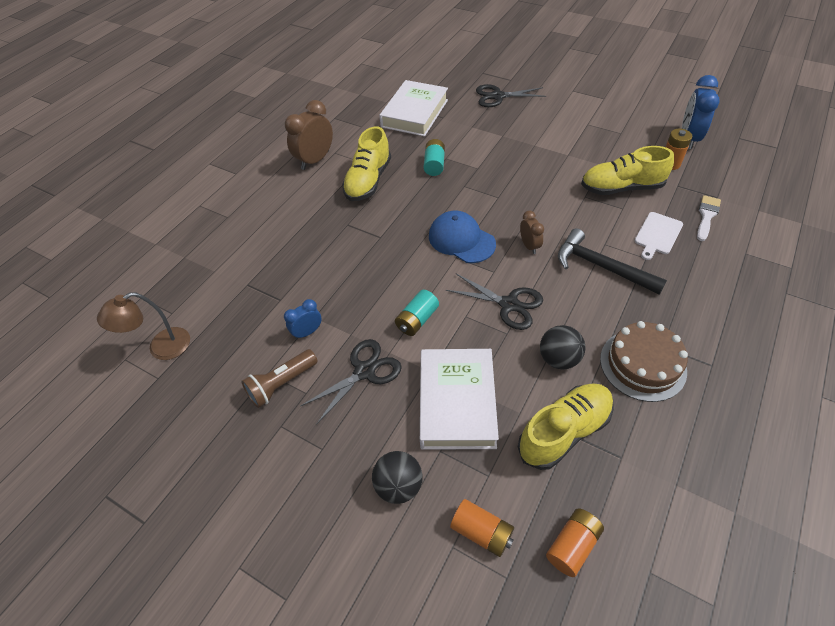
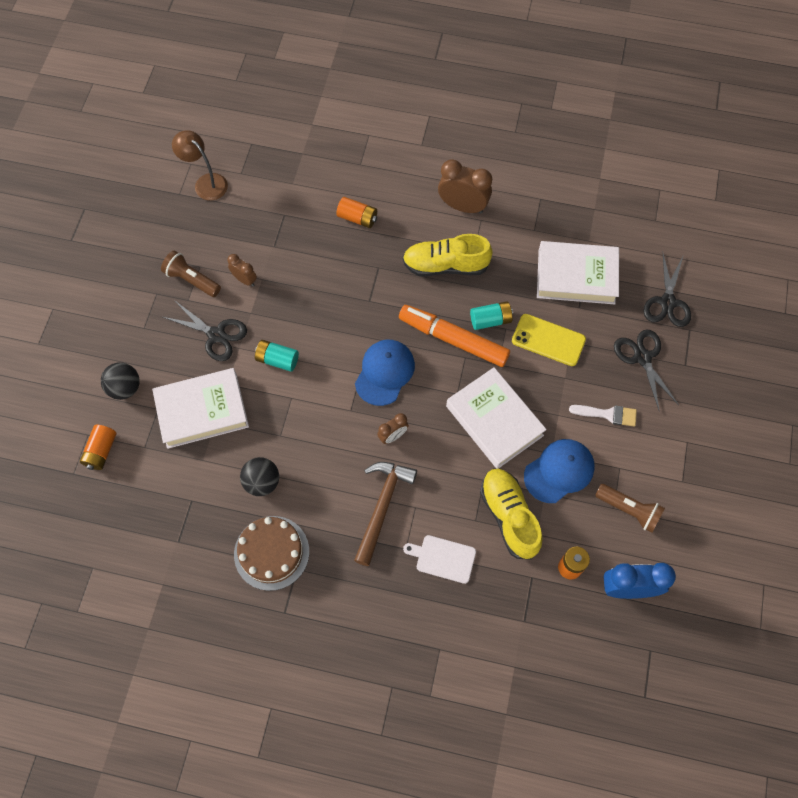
camera: 70 degrees right, 15 degrees up
blue clock [284,299,322,339] -> brown clock [227,254,257,287]
black scissors [446,274,543,330] -> black scissors moved to [643,251,691,327]
yellow shoe [518,383,614,470] -> none
orange battery [546,508,604,577] -> orange battery moved to [336,197,377,228]
black hammer [558,228,667,295] -> brown hammer [354,462,417,566]
white brush [697,195,721,241] -> white brush moved to [569,405,637,427]
none -> orange marker [399,305,510,367]
none -> white book [446,367,547,469]
none -> yellow phone [512,314,586,366]
none -> blue cap [524,439,595,503]
none -> brown flashlight [595,484,665,533]

